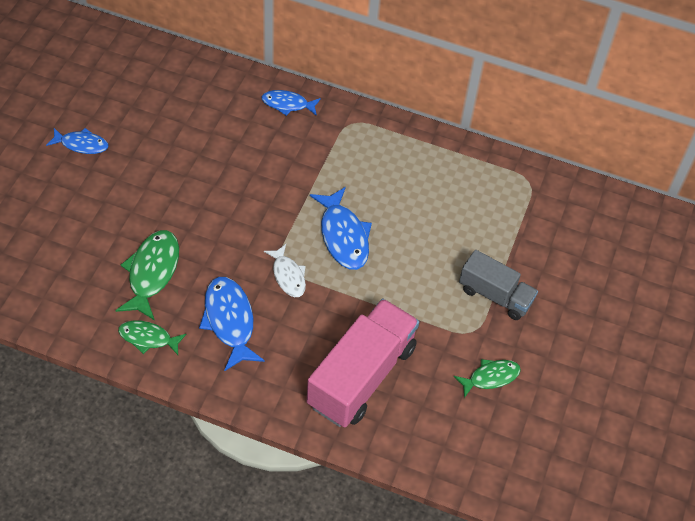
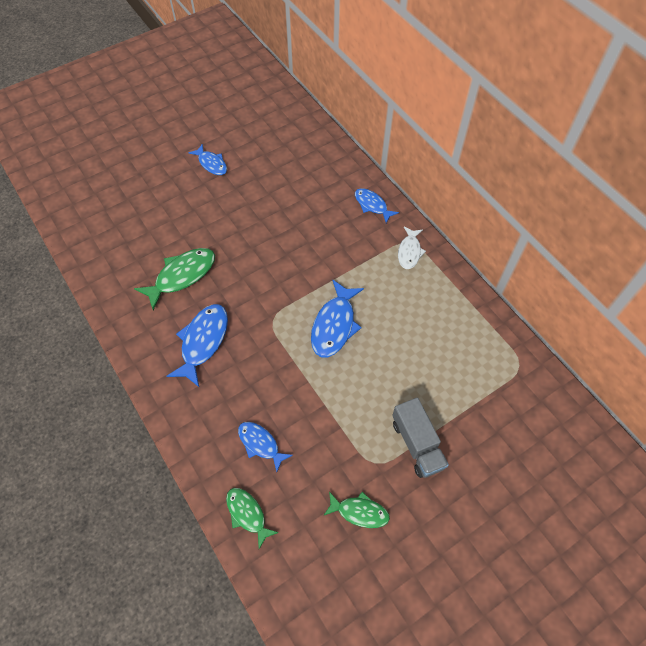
camera: 40 degrees right, 5 degrees up
green fish [118,320,187,355] -> green fish moved to [226,488,279,549]
white fish [264,244,306,297] -> white fish moved to [398,227,426,269]
pink truck [307,299,419,427] -> blue fish [238,422,293,472]

